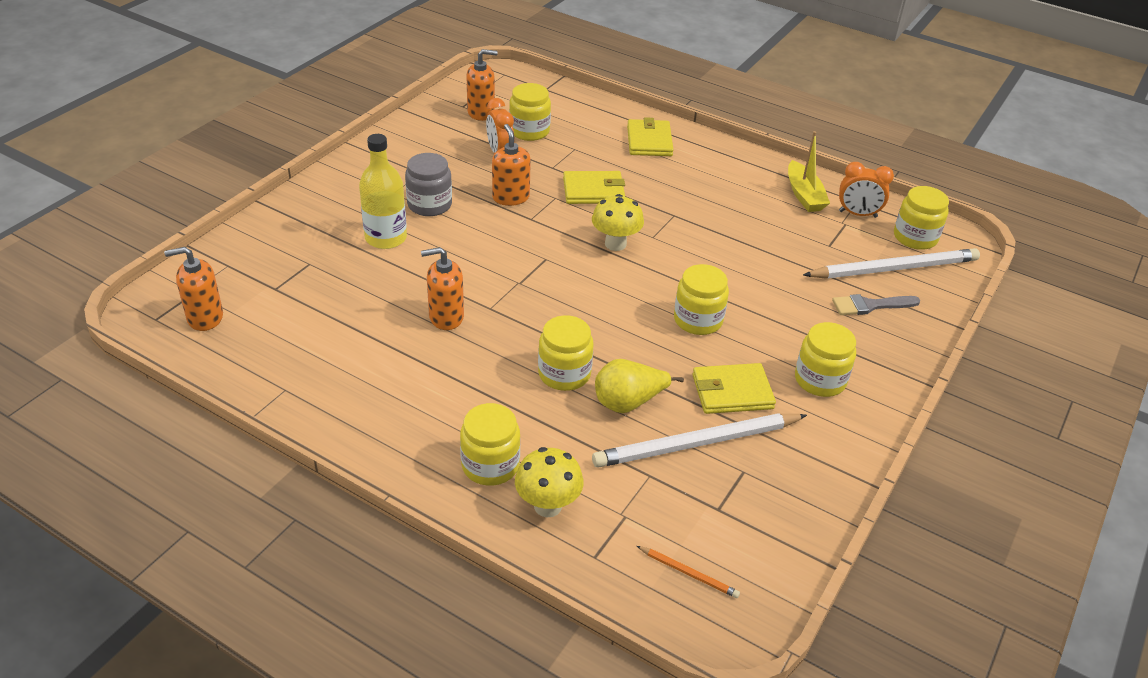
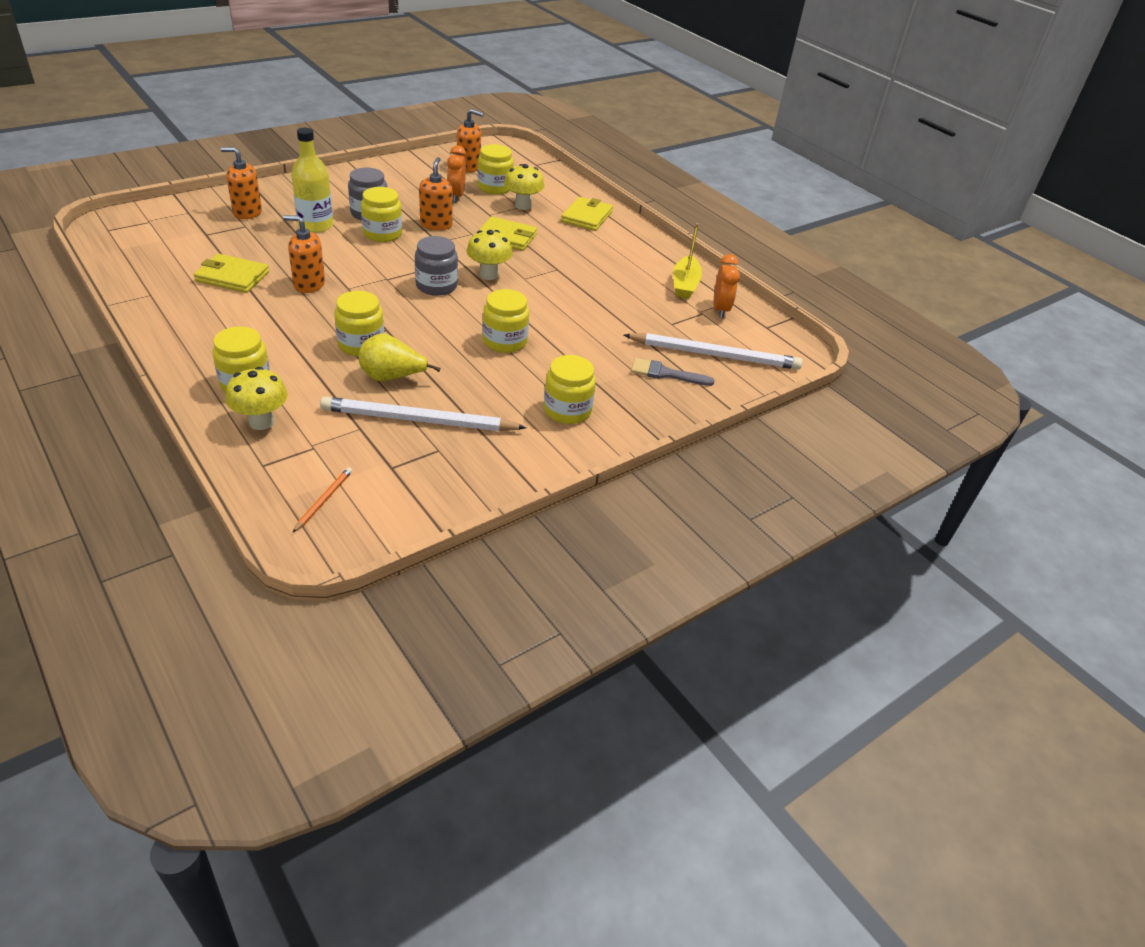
camera: 20 degrees right, 0 degrees up
orange soap dispenser [164,247,223,331] -> orange soap dispenser moved to [221,147,262,219]
orange pencil [637,546,740,598] -> orange pencil turned 120 degrees counterclockwise [292,467,352,533]
yellow wallet [692,363,776,414] -> yellow wallet moved to [194,254,269,293]
orange clock [839,162,894,218] -> orange clock turned 120 degrees counterclockwise [714,254,740,318]
yellow jar [894,186,949,250] -> yellow jar moved to [361,187,402,242]
none -> grey jar [415,236,458,296]
none -> yellow mushroom [504,164,545,210]

